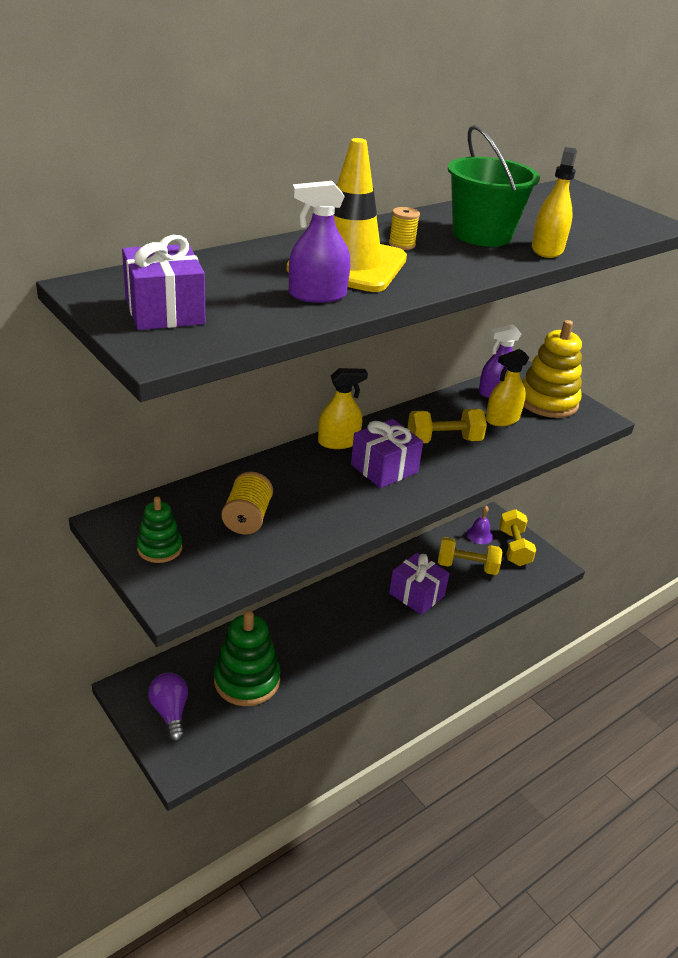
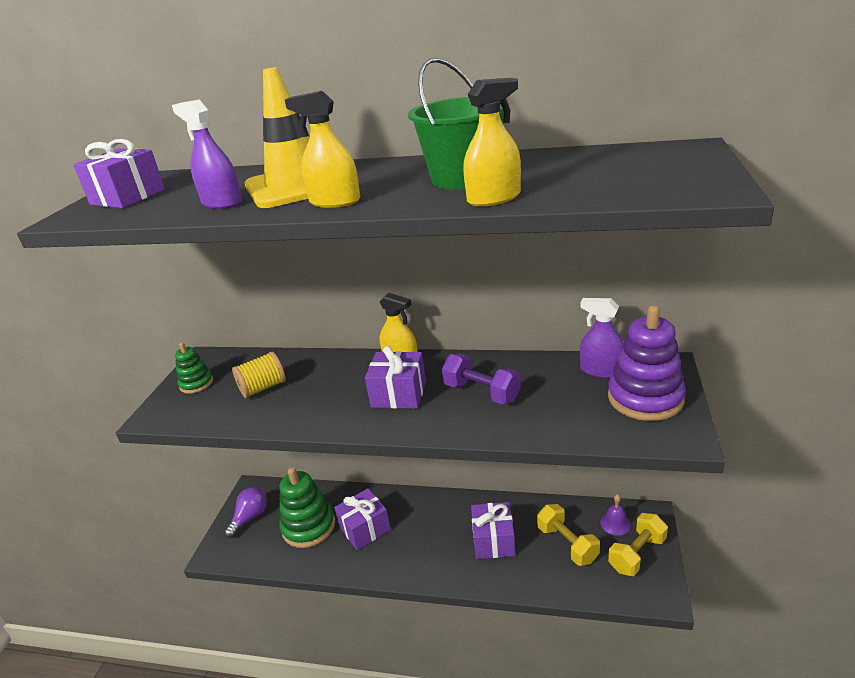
camera: 55 degrees right, 5 degrees down
yellow spool [389,207,420,250] -> none
yellow dumbbell [408,409,487,443] -> purple dumbbell [442,354,521,404]
yellow spray bottle [485,349,529,426] -> yellow spray bottle moved to [285,91,360,208]
yellow stacking toy [522,320,582,418] -> purple stacking toy [608,305,686,421]
none -> purple gift [334,488,391,550]

